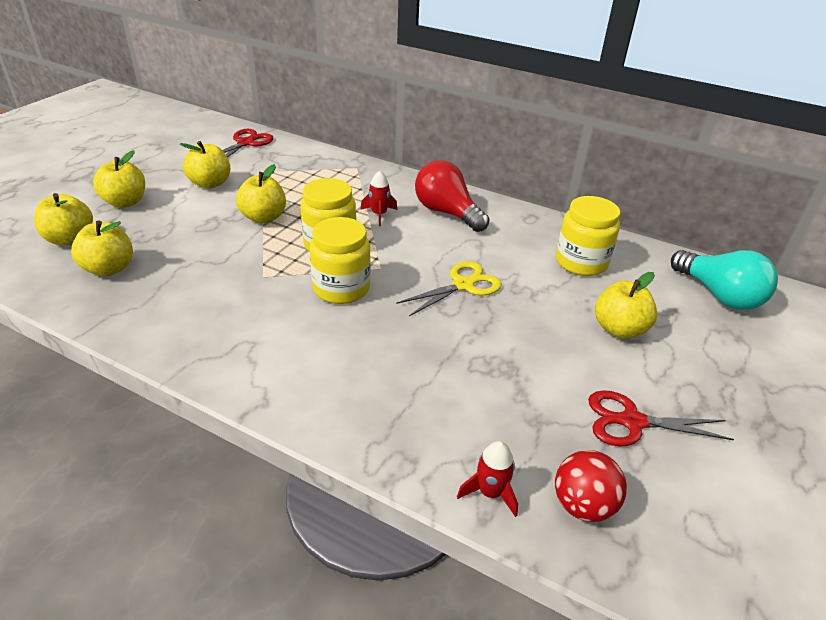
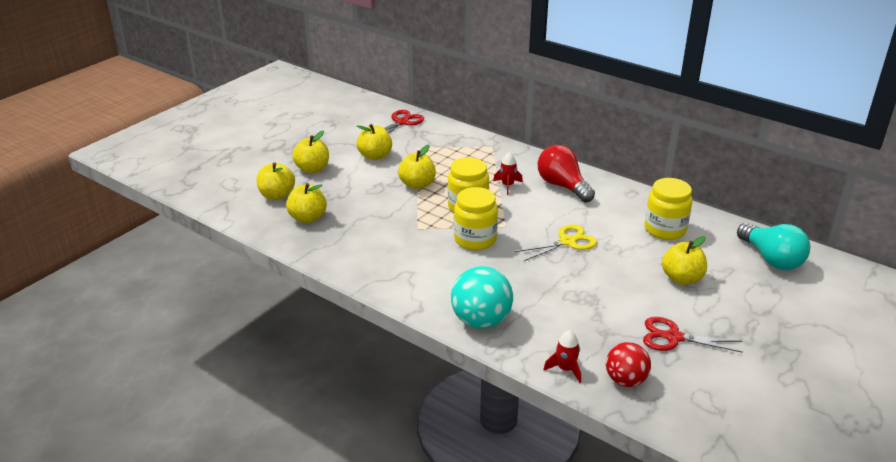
camera: 10 degrees right, 5 degrees down
none -> turquoise ball [451,266,513,329]

